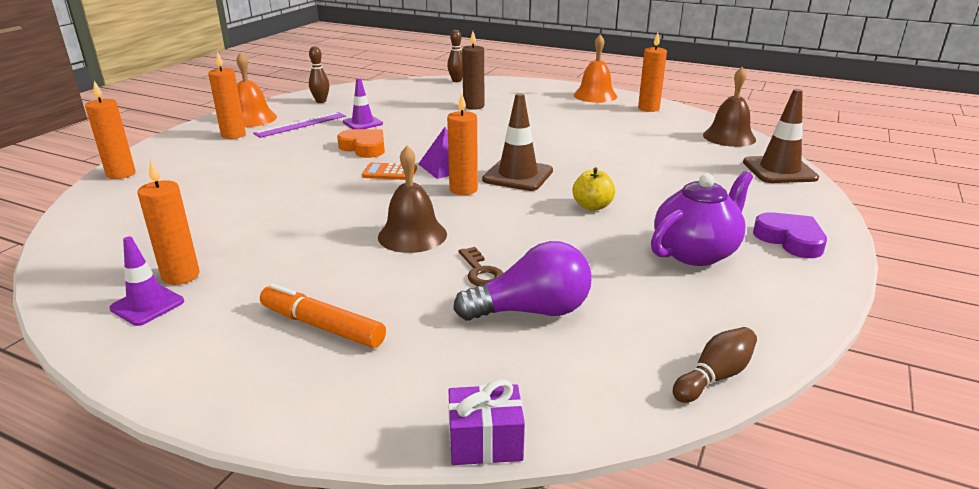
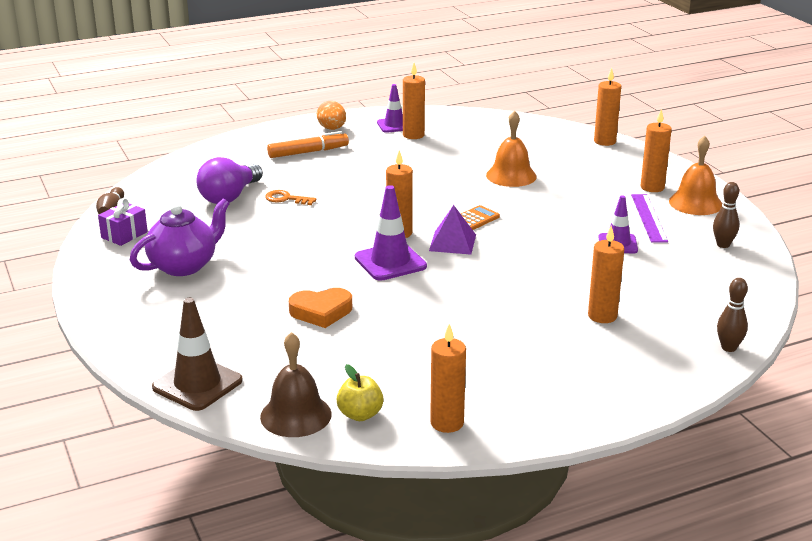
camera: 130 degrees right, 0 degrees up
orange heart [337,129,385,158] -> orange heart moved to [289,288,352,328]
brown bell [378,146,447,253] -> none
purple gift [448,379,525,465] -> purple gift moved to [98,198,148,246]
brown key [458,247,503,286] -> orange key [265,190,316,205]
brown candle [462,31,484,110] -> orange candle [588,226,624,323]
brown traffic cone [482,93,553,191] -> purple traffic cone [355,185,427,281]
yellow apple [573,167,615,211] -> yellow apple moved to [337,364,384,421]
orange bell [574,34,617,103] -> orange bell moved to [486,110,537,187]
purple teapot [651,171,753,266] -> purple teapot turned 135 degrees counterclockwise [130,199,230,276]
purple heart [753,212,827,258] -> none
none -> orange egg [317,101,346,130]

